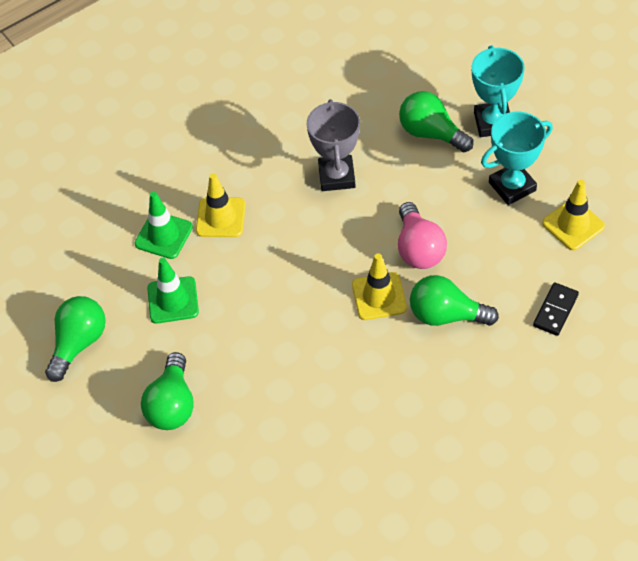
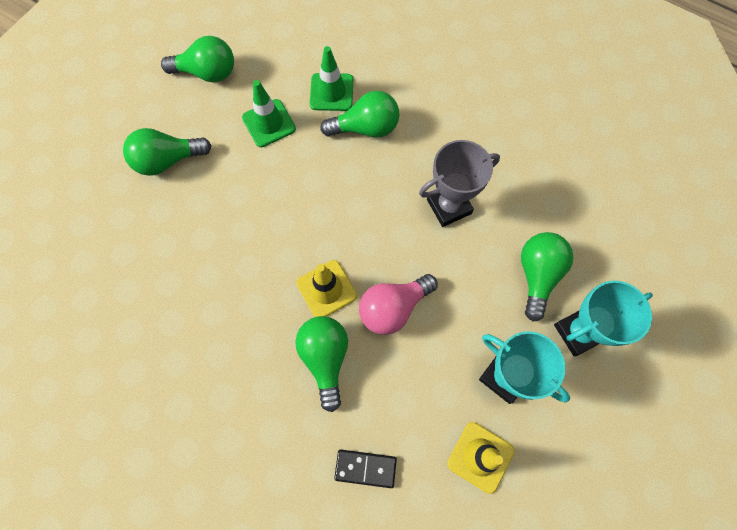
camera: 65 degrees right, 15 degrees up
yellow traffic cone [196,173,246,237] -> green light bulb [320,91,400,138]

